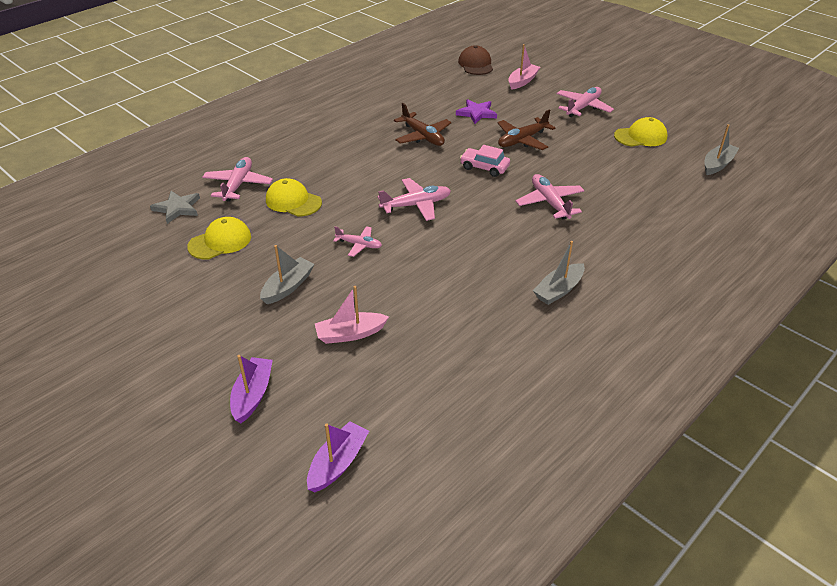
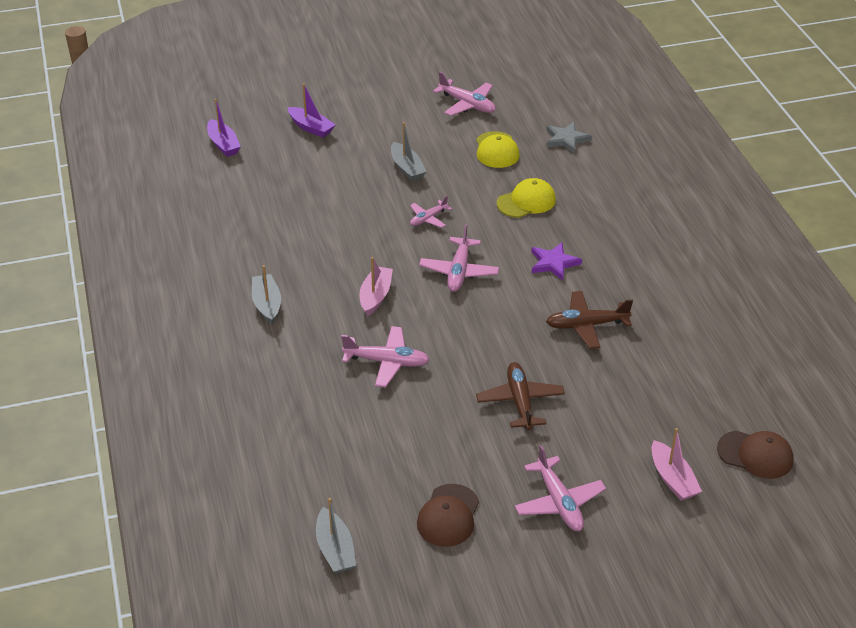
camera: 120 degrees right, 0 degrees up
pink plane [202,157,273,202] -> pink plane moved to [433,72,496,116]
pink boat [315,286,389,344] -> pink boat moved to [359,257,393,316]
purple star [456,99,497,124] -> purple star moved to [531,242,582,281]
pink car [460,145,510,177] -> none
yellow cap [614,117,667,147] -> brown cap [417,484,479,547]

